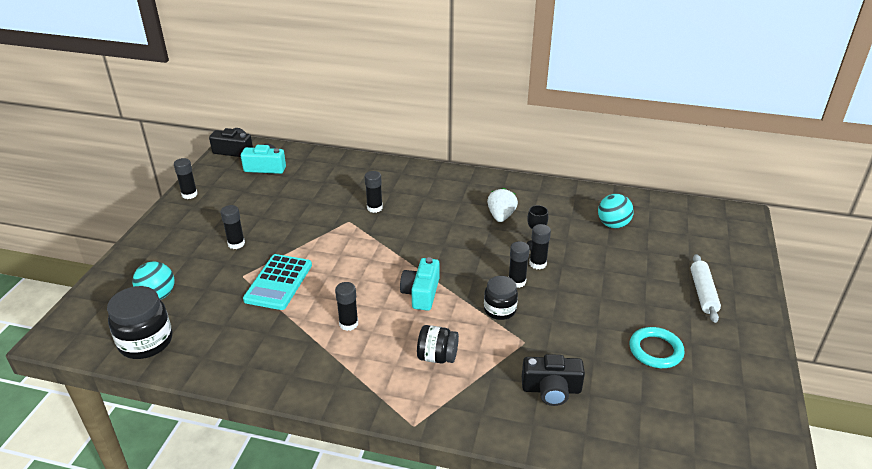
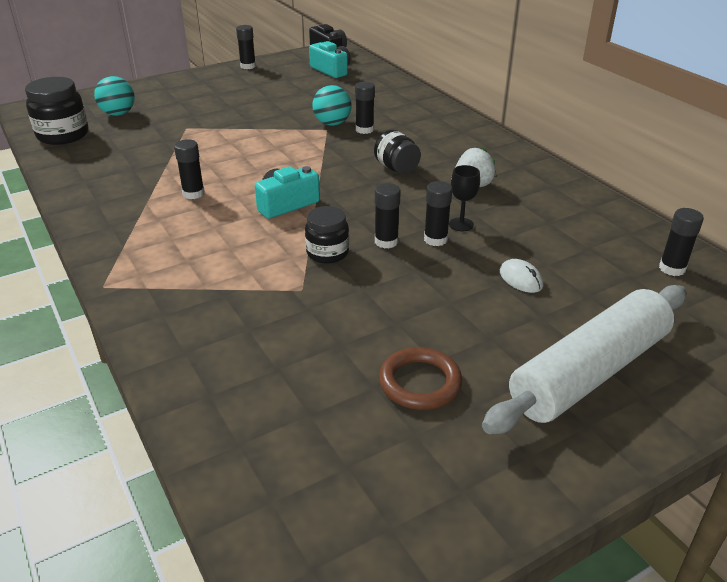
camera: 45 degrees right, 0 degrees up
black glue stick [221,205,245,249] -> black glue stick moved to [659,208,704,276]
turquoise calculator [243,254,312,310] -> none
black jar [417,325,459,364] -> black jar moved to [374,130,421,174]
black camera [522,354,585,406] -> none
turquoise ball [598,194,634,228] -> turquoise ball moved to [312,85,352,126]
turquoise ring [630,327,685,368] -> brown ring [379,347,462,410]
white rolling pin [690,254,721,323] -> white rolling pin [482,285,686,434], size x1.88
none -> white mouse [500,259,543,293]

